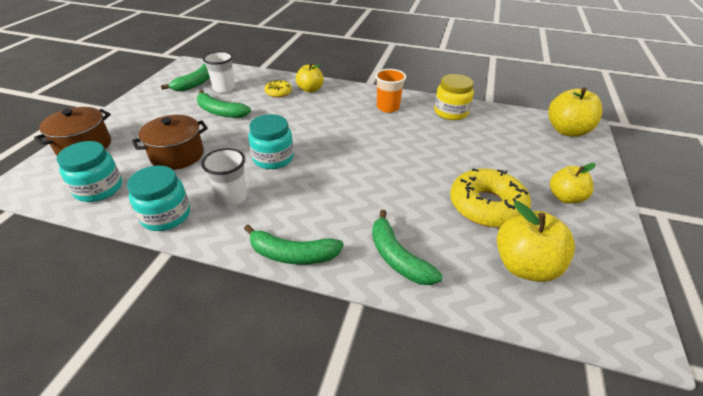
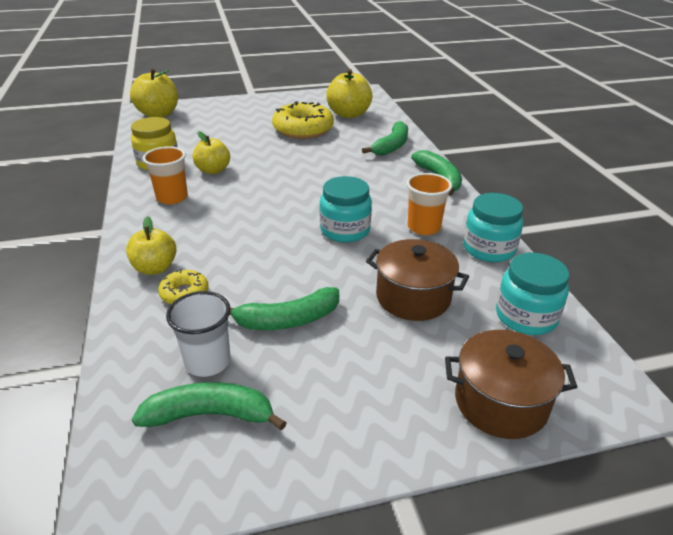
camera: 120 degrees left, 5 degrees down
green banana [197,90,251,118] -> green banana turned 75 degrees clockwise [229,287,339,330]
white cup [201,148,247,206] -> orange cup [407,173,452,235]
yellow apple [550,163,596,204] -> yellow apple moved to [193,131,230,174]

